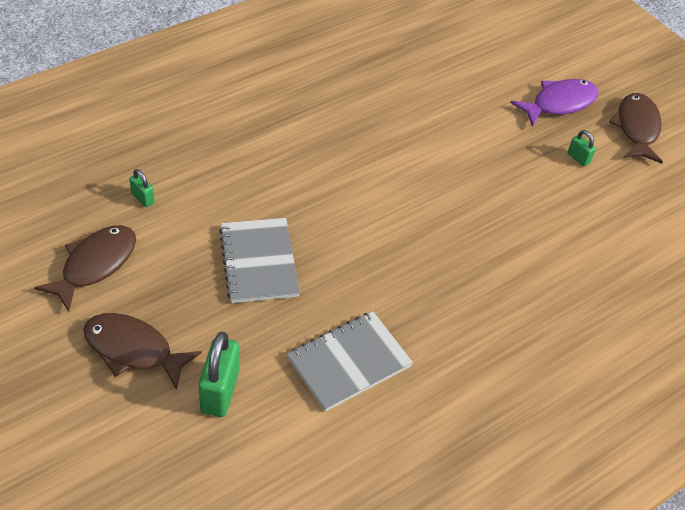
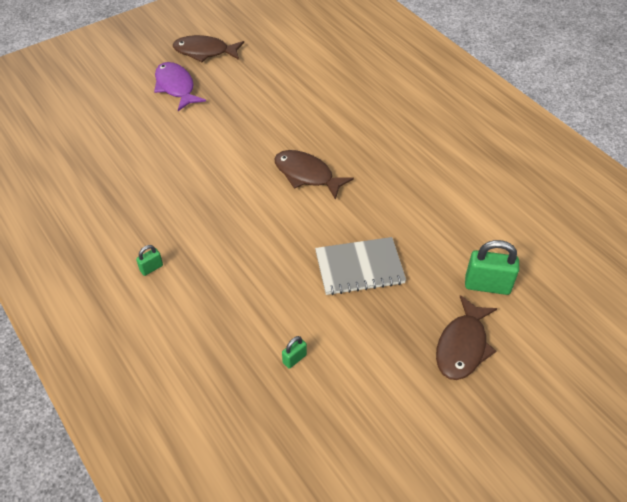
camera: 85 degrees left, 0 degrees up
brown fish [34,225,136,312] -> brown fish moved to [274,150,354,200]
grey notebook [287,311,413,411] -> none
green padlock [567,130,596,167] -> green padlock moved to [136,245,163,276]

